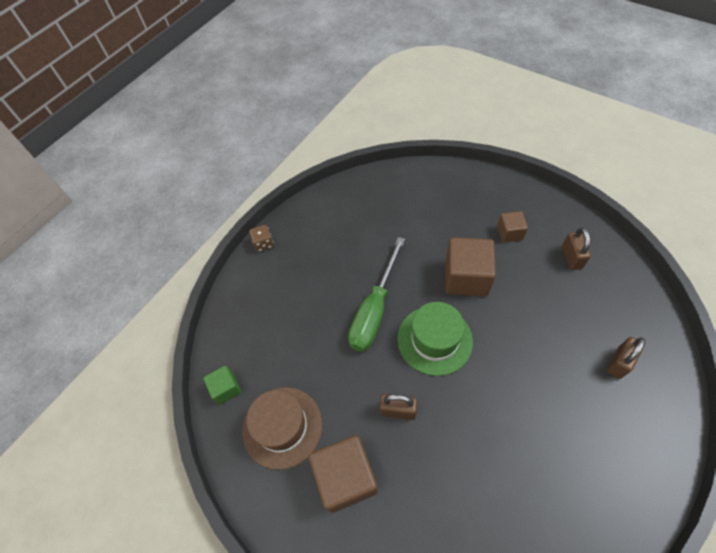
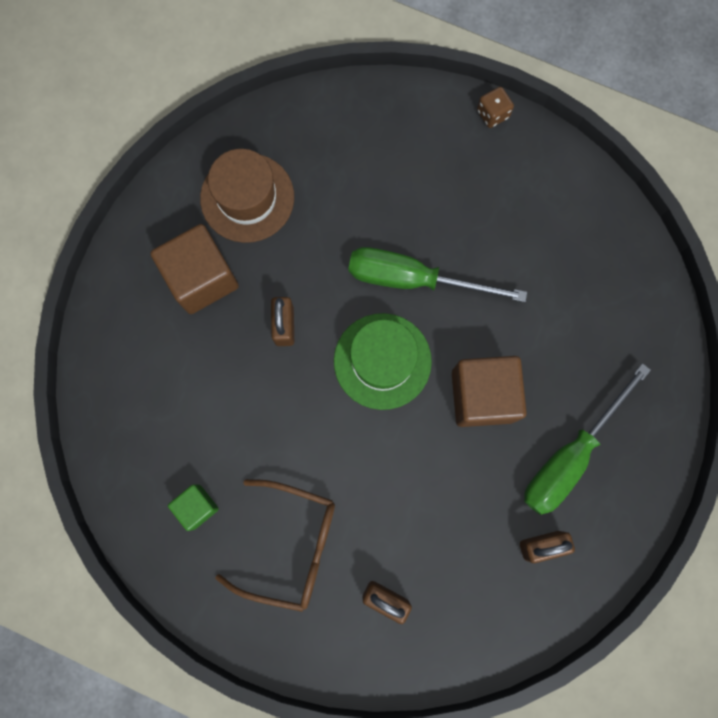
camera: 75 degrees right, 20 degrees up
green cube [203,366,241,405] -> green cube moved to [168,484,219,531]
brown cube [497,211,528,243] -> green screwdriver [524,363,651,515]
none -> brown glasses [215,479,335,612]

